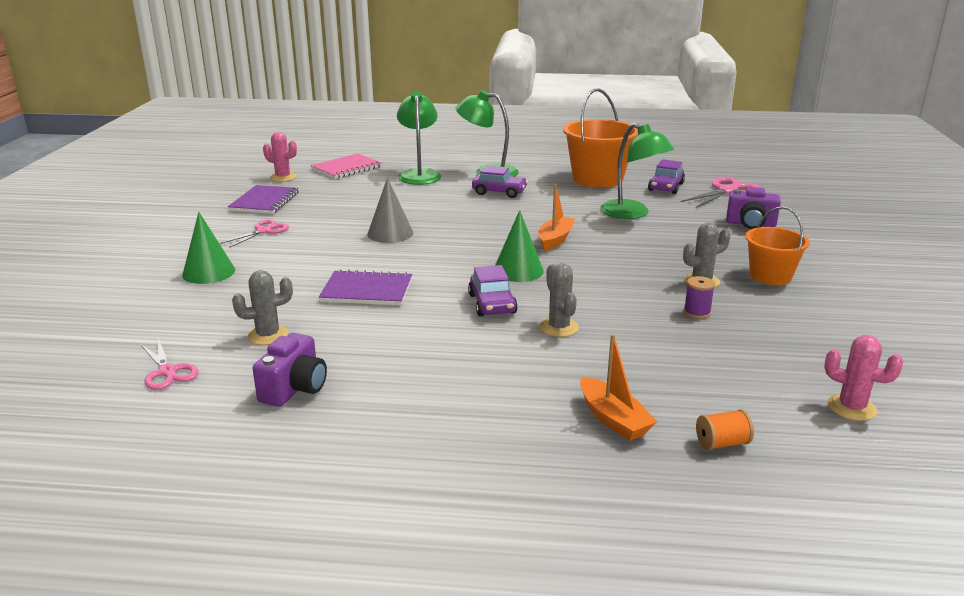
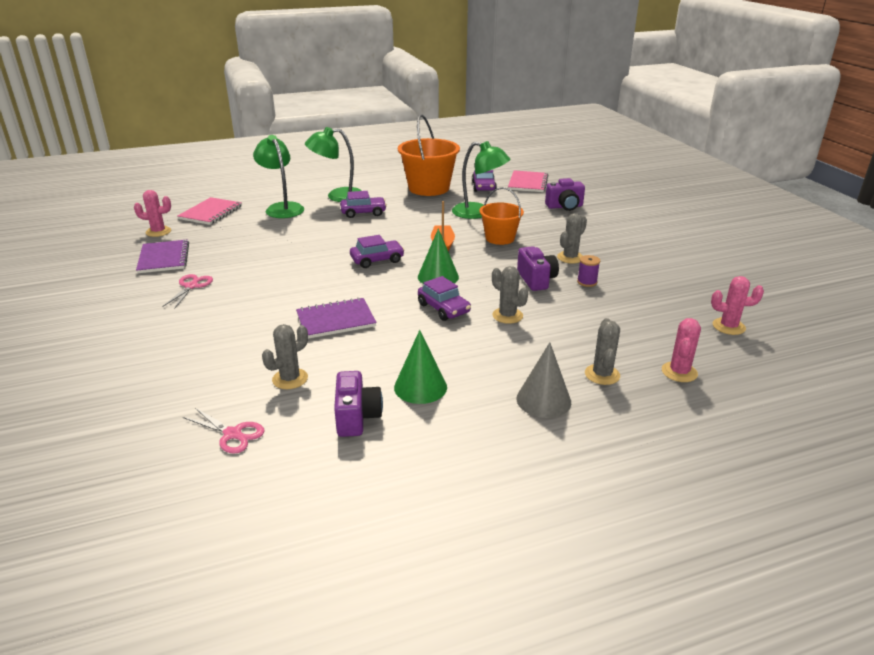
camera: 25 degrees left, 5 degrees up
green cone [182,212,235,284] -> green cone moved to [394,330,447,404]
grey cone [367,177,413,243] -> grey cone moved to [516,342,571,418]
orange boat [580,334,657,441] -> grey cactus [585,318,620,385]
pink scissors [681,177,760,208] -> pink notebook [508,170,549,192]
orange spool [696,409,754,450] -> pink cactus [662,318,701,382]
orange bucket [745,206,810,285] -> orange bucket moved to [480,187,524,245]
none -> purple car [350,235,405,268]
none -> purple camera [517,246,559,291]

